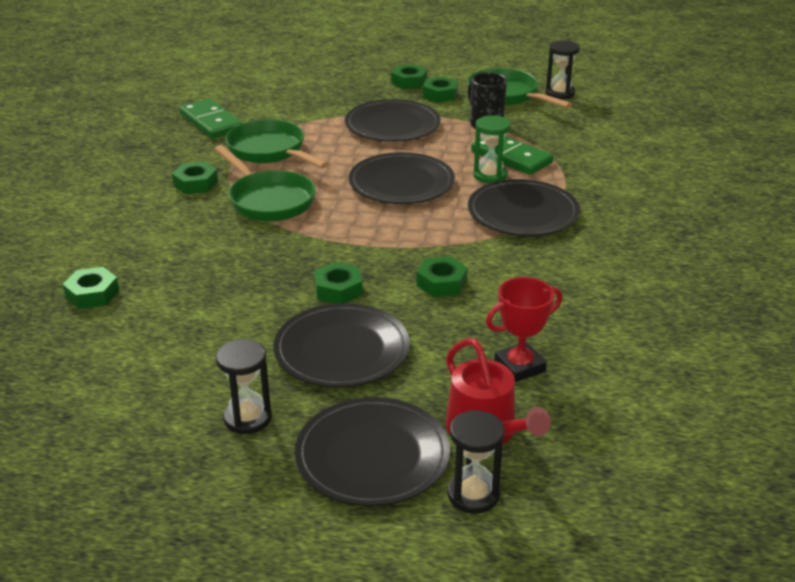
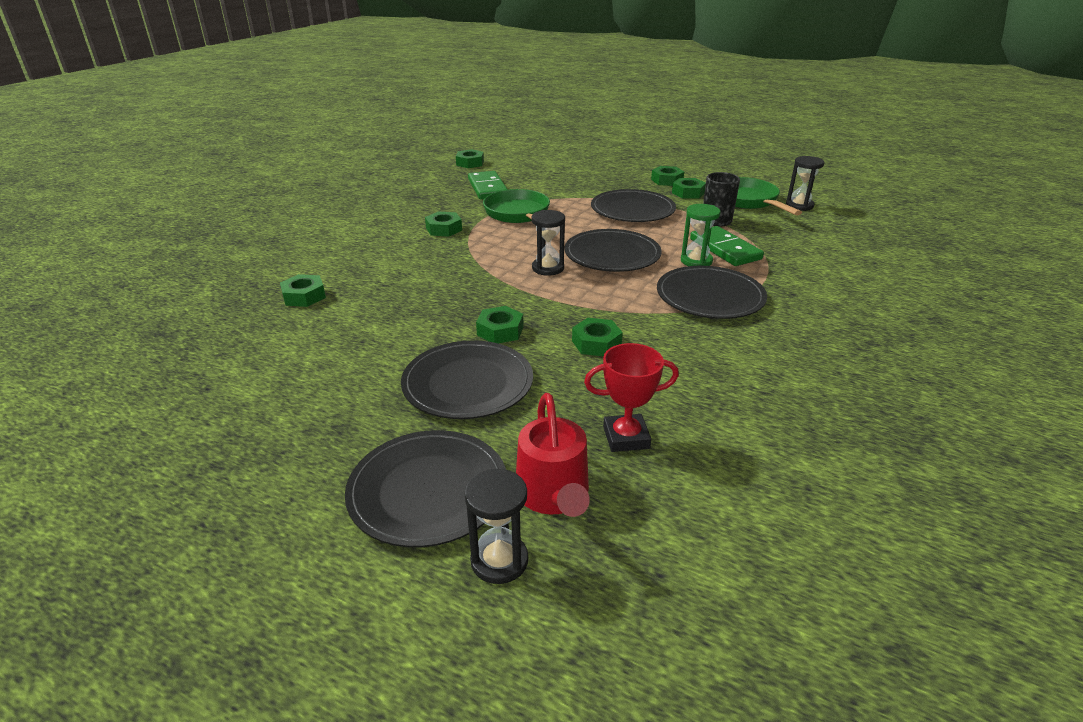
camera: 20 degrees right, 0 degrees up
green pan [214,145,316,221] -> none
black hourglass [216,339,272,434] -> black hourglass moved to [532,210,565,276]
none -> green nut [456,149,484,168]

